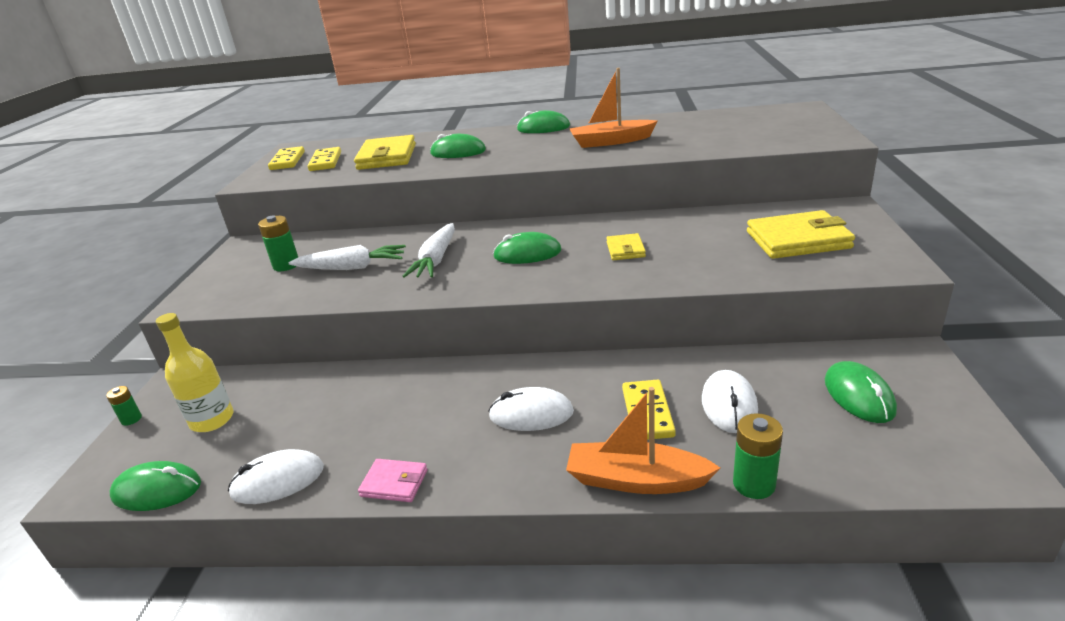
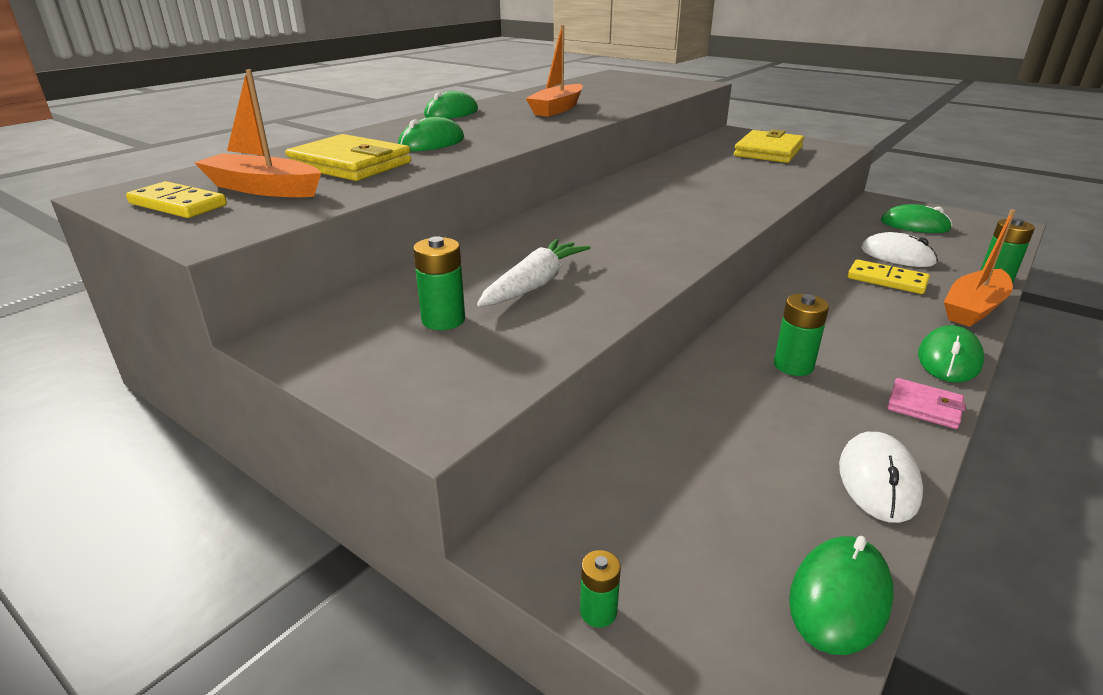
camera: 60 degrees left, 0 degrees up
yellow bottle [156,313,234,432] -> none
yellow domino [308,147,341,171] -> orange boat [194,69,321,197]
pink wallet [358,459,427,502] -> pink wallet turned 75 degrees clockwise [887,378,966,429]
white carrot [402,223,455,278] -> none
white mouse [488,387,574,431] -> none
green mouse [493,232,562,264] -> green mouse moved to [918,325,984,383]
yellow wallet [606,233,646,260] -> none
none -> green battery [774,294,829,376]

